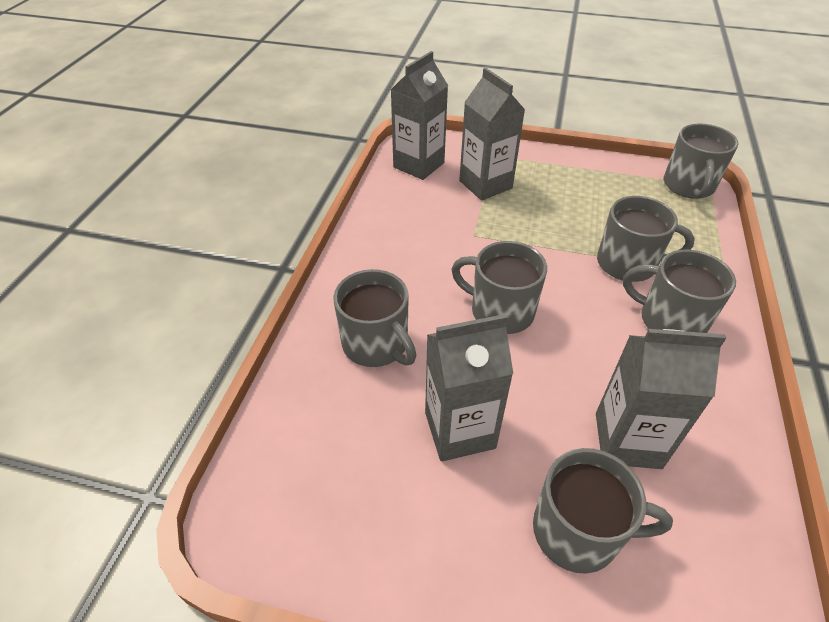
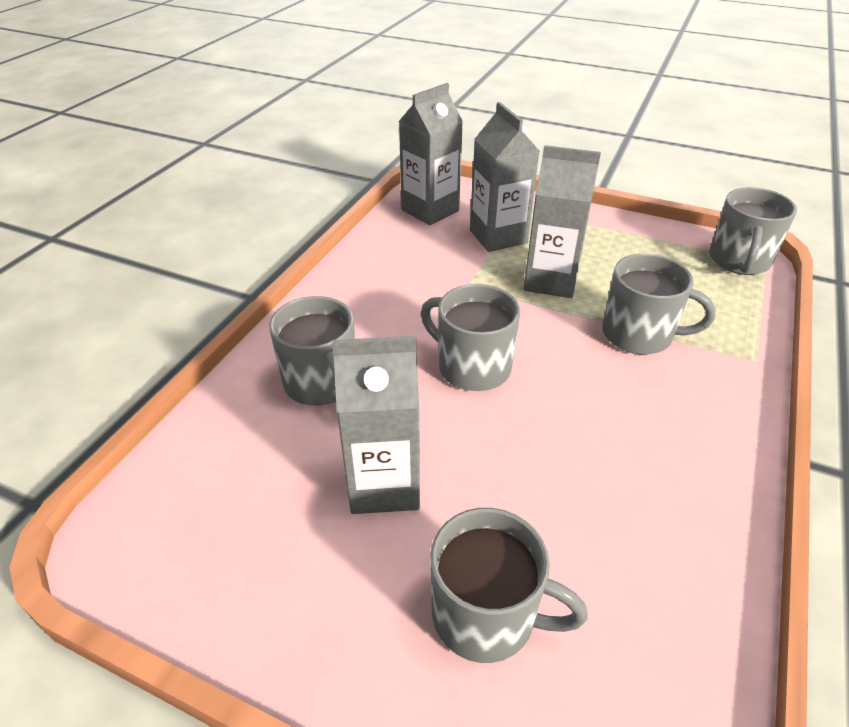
camera: 10 degrees right, 5 degrees down
grey carton [596,329,726,469] -> grey carton moved to [524,145,601,298]
grey mug [623,249,736,333] -> none

